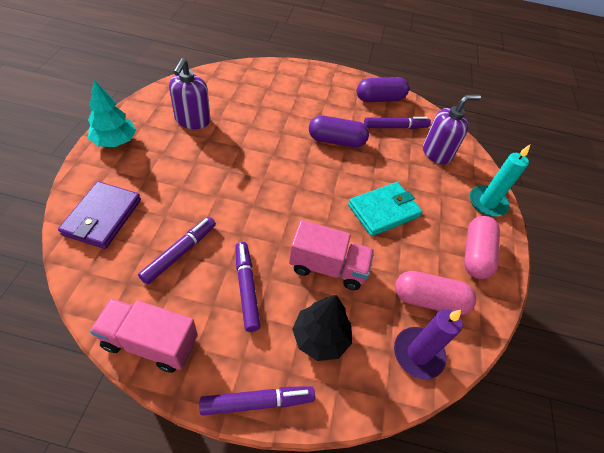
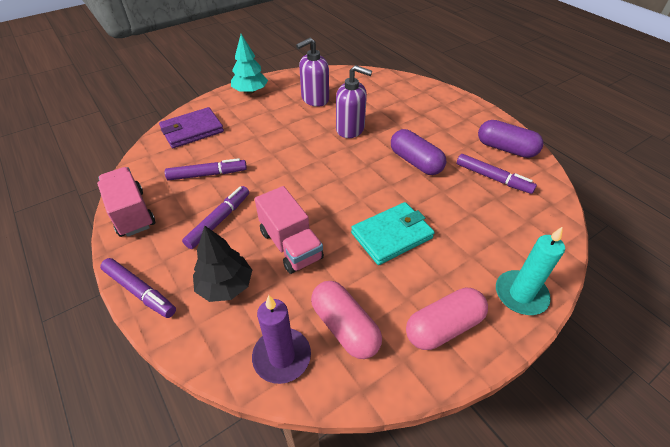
camera: 50 degrees right, 5 degrees down
turquoise wallet [348,182,422,236] -> turquoise wallet turned 45 degrees counterclockwise [351,202,435,265]
purple soap dispenser [423,94,481,165] -> purple soap dispenser moved to [336,65,372,138]

